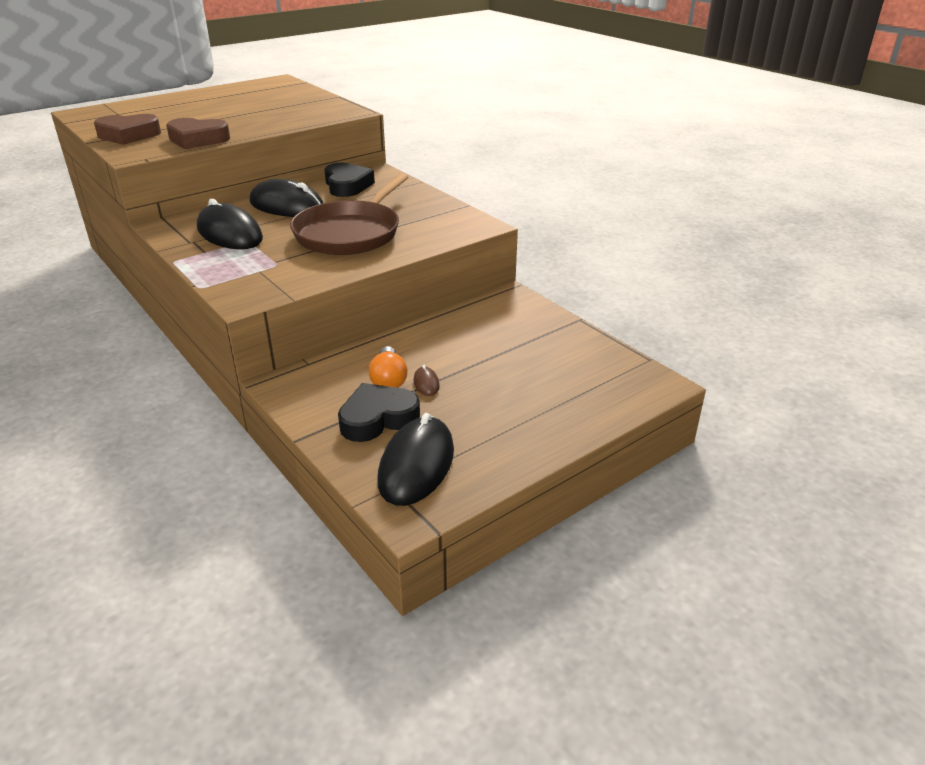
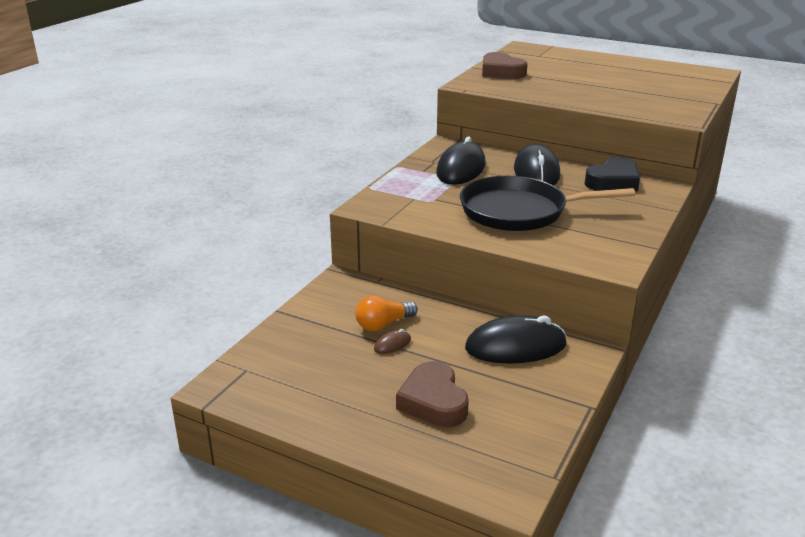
camera: 65 degrees right, 5 degrees down
brown heart [166,118,230,149] -> brown heart moved to [396,361,469,427]
brown pan [290,173,408,255] -> black pan [460,176,635,231]
black heart [338,383,420,442] -> none
black mouse [377,413,454,506] -> black mouse moved to [465,315,567,363]

